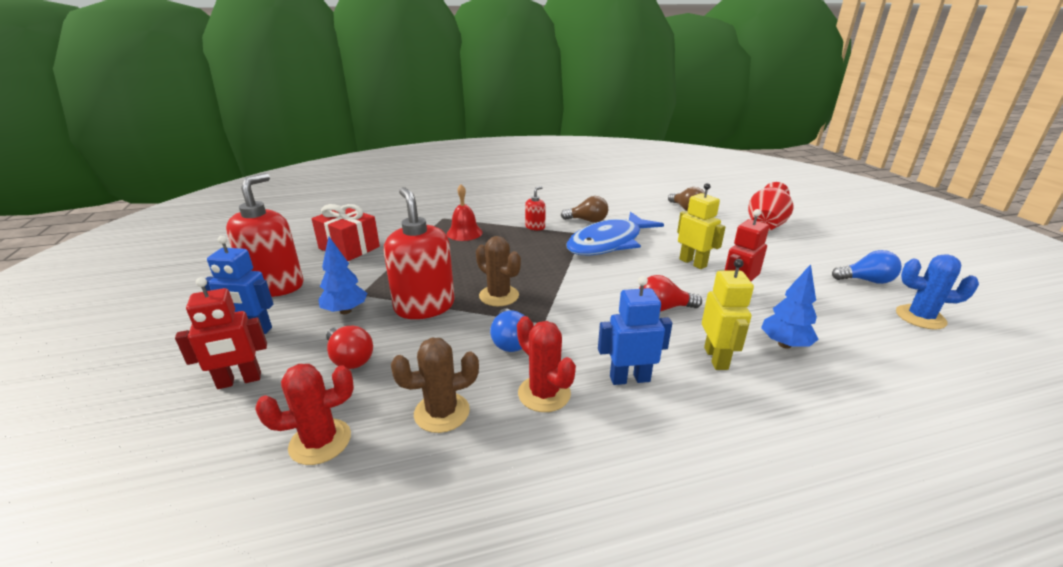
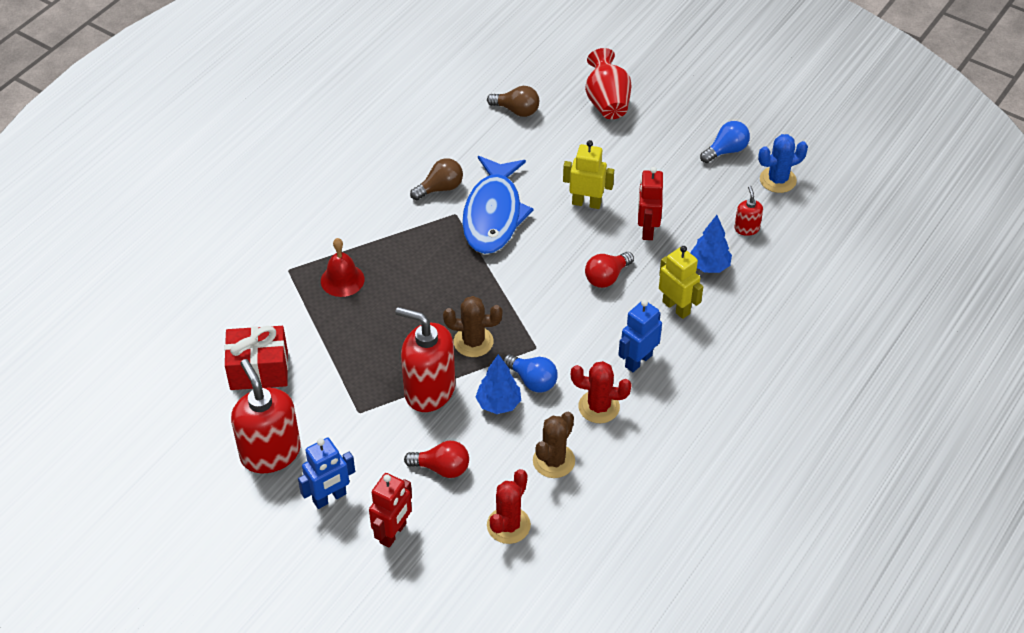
camera: 40 degrees left, 20 degrees up
blue tree [318,237,367,314] -> blue tree moved to [476,354,521,414]
red soap dispenser [525,186,546,230] -> red soap dispenser moved to [734,186,763,236]

